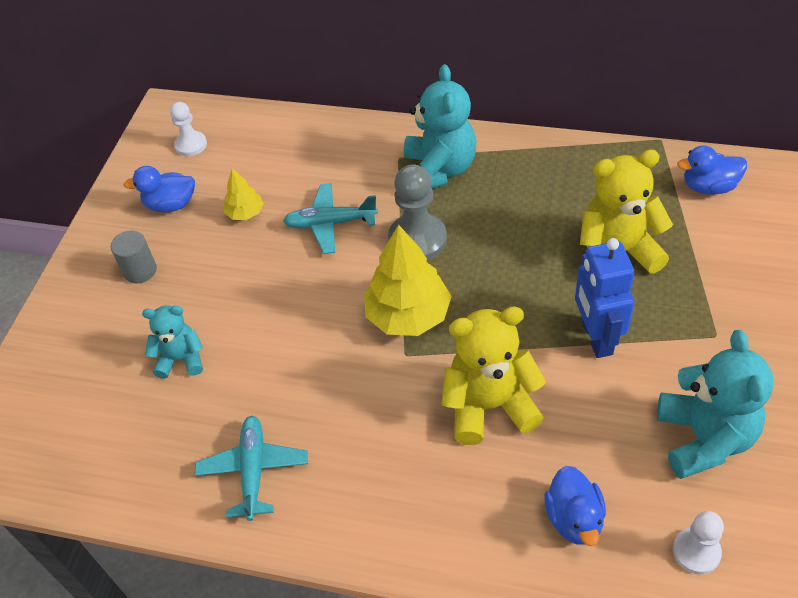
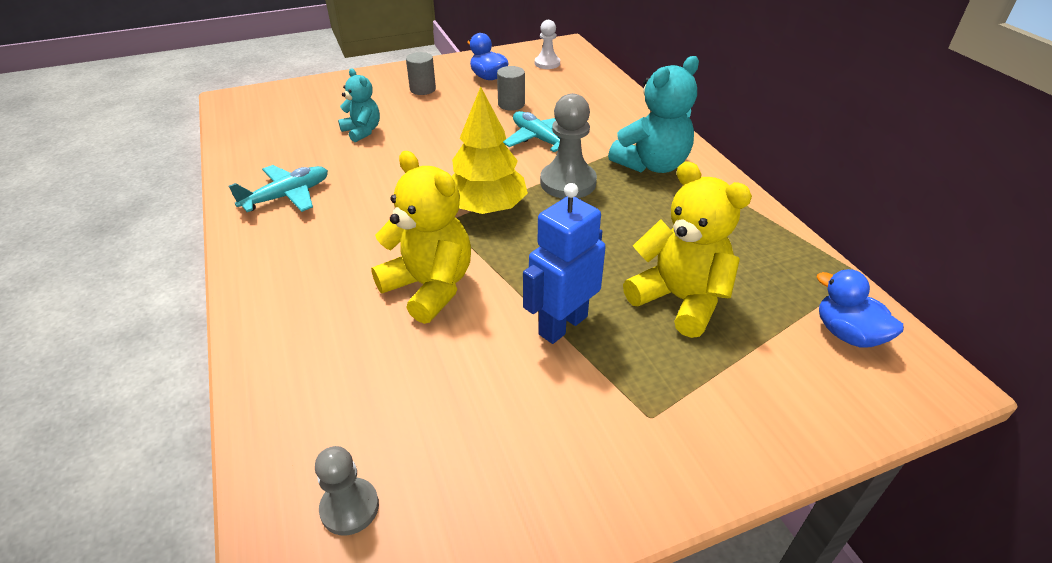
camera: 50 degrees right, 10 degrees down
yellow tree [224,168,264,220] -> grey cylinder [497,66,525,111]
blue duck [544,466,606,546] -> none
turquoise teddy bear [657,330,774,479] -> none
white pawn [673,511,724,575] -> grey pawn [315,446,379,536]

